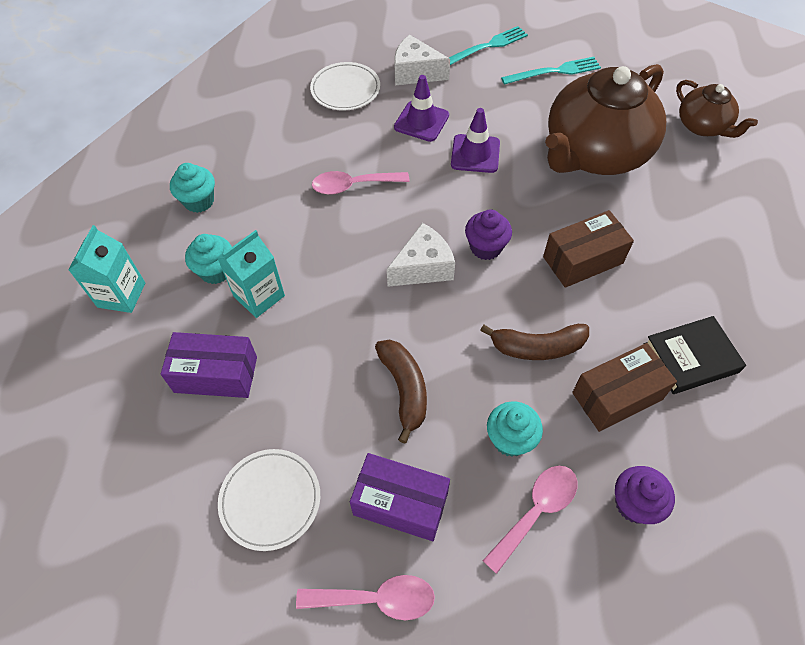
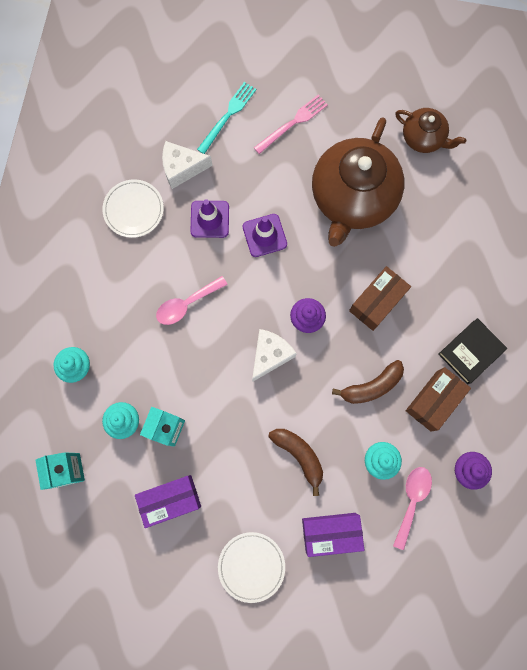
camera: 25 degrees left, 20 degrees up
pink spoon [296,575,435,620] -> none
turquoise fork [501,57,601,85] -> pink fork [254,94,328,154]

